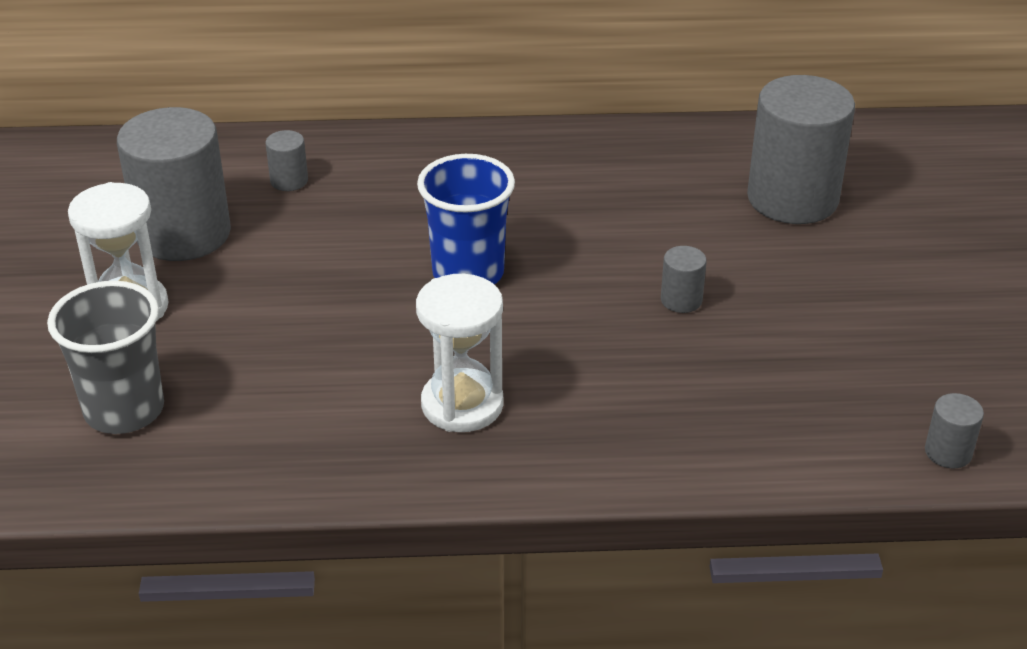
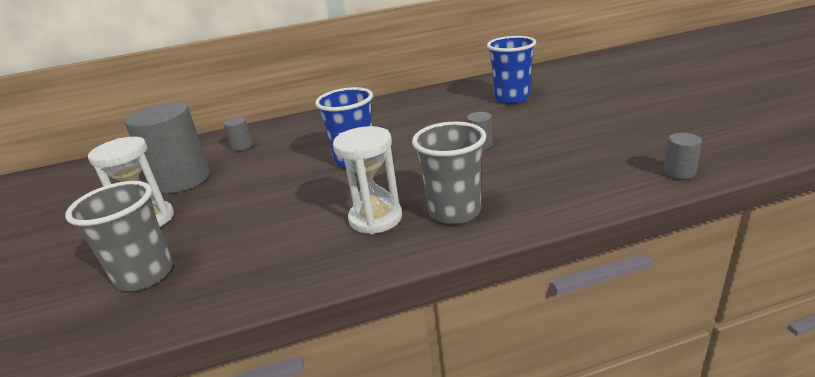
camera: 10 degrees left, 10 degrees down
grey cylinder [747,75,855,224] -> blue cup [487,36,536,104]
none -> grey cup [412,122,486,224]

